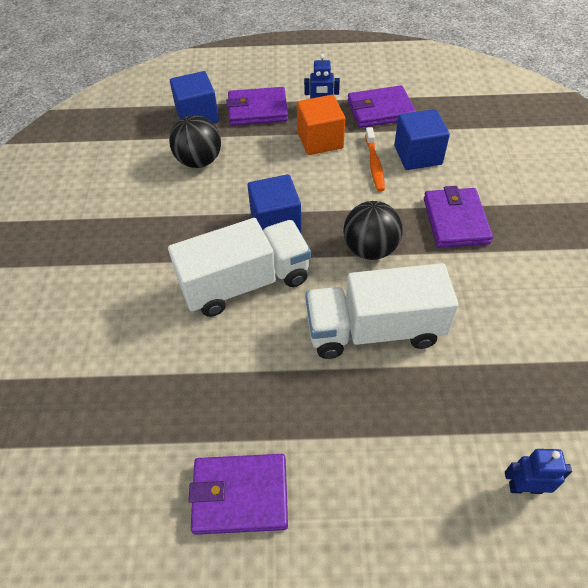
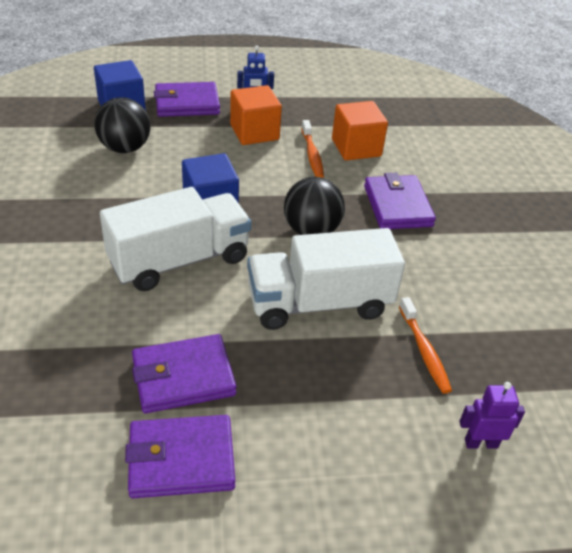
camera: 10 degrees left, 10 degrees down
purple wallet [347,85,416,128] -> purple wallet moved to [132,334,236,413]
blue cube [394,109,450,170] -> orange cube [332,101,388,161]
blue robot [505,449,572,494] -> purple robot [459,382,525,449]
none -> orange toothbrush [399,297,452,394]

